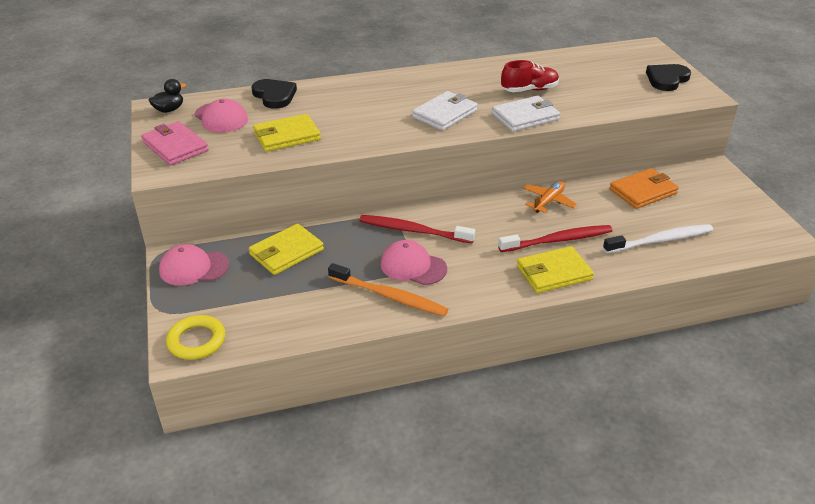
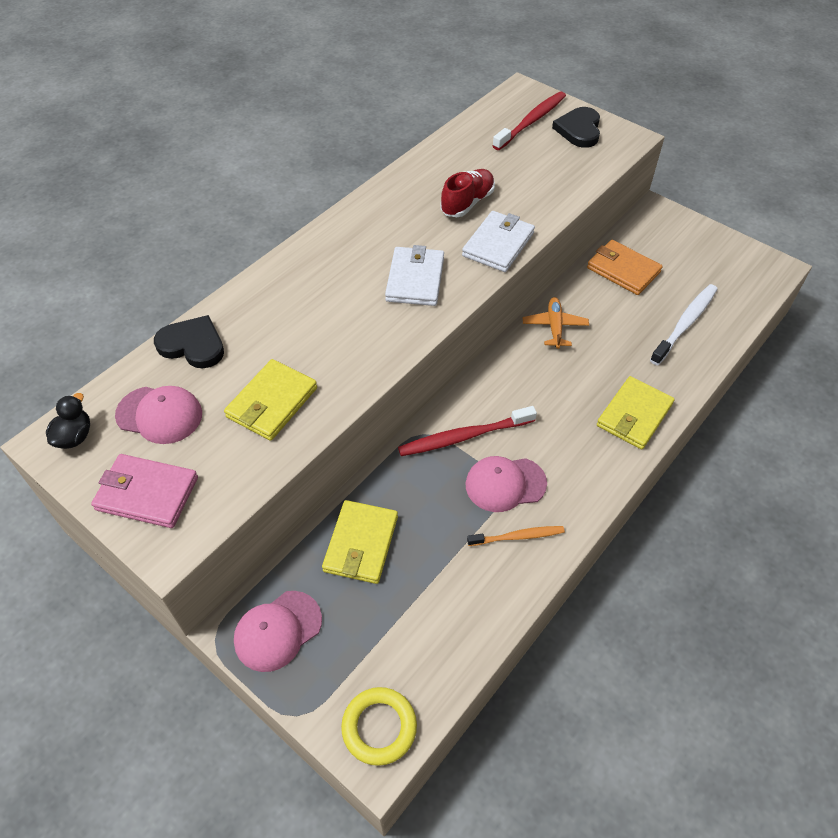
camera: 35 degrees left, 15 degrees up
orange toothbrush [328,263,448,316] -> orange toothbrush [467,526,565,546], size x0.63
red toothbrush [498,225,612,252] -> red toothbrush moved to [492,91,566,150]
orange wallet [609,168,679,209] -> orange wallet turned 75 degrees counterclockwise [587,240,663,295]

